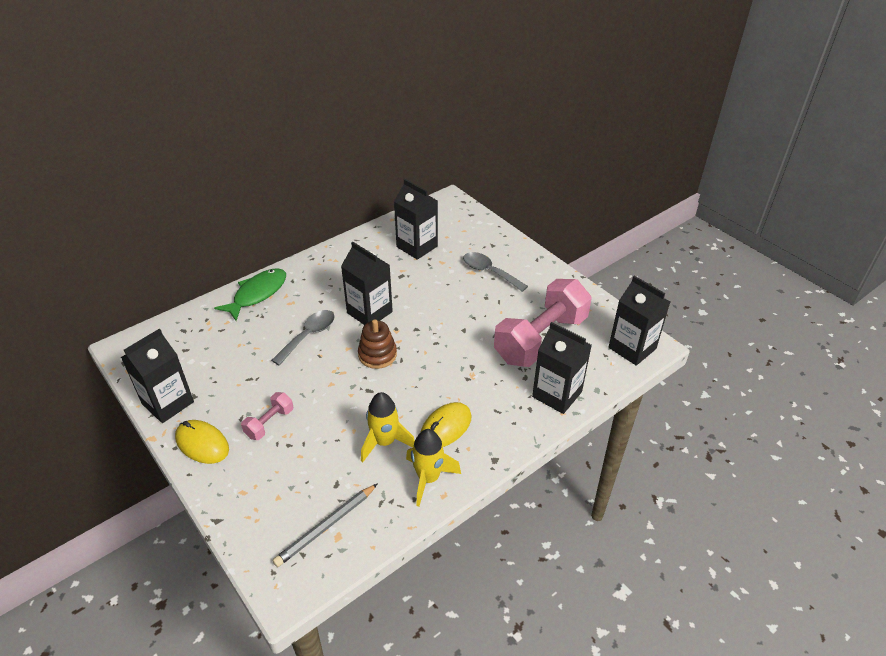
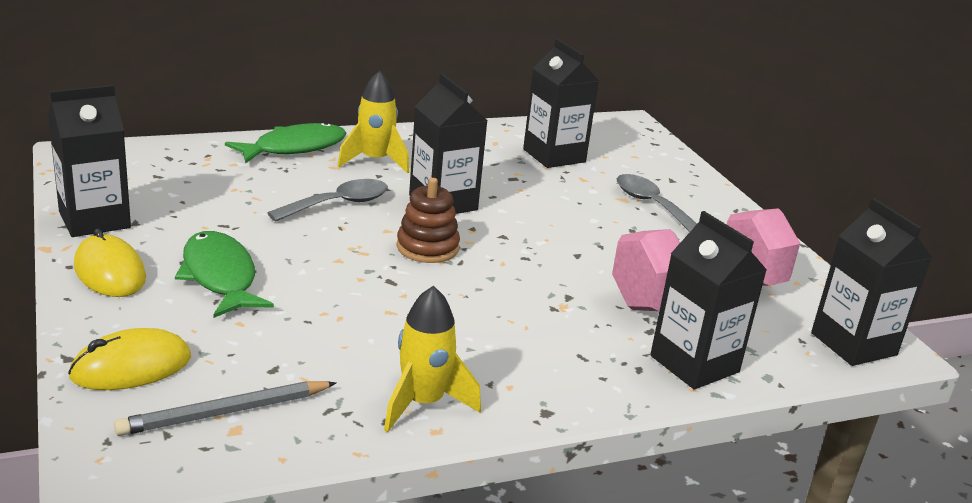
camera: 15 degrees right, 15 degrees down
pink dumbbell [241,392,293,440] -> green fish [175,231,274,318]
yellow rocket [361,392,415,462] -> yellow rocket moved to [337,71,409,174]
yellow mouse [421,402,472,447] -> yellow mouse moved to [68,328,191,390]

